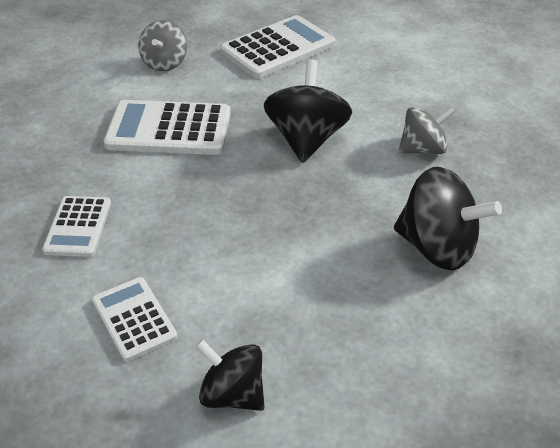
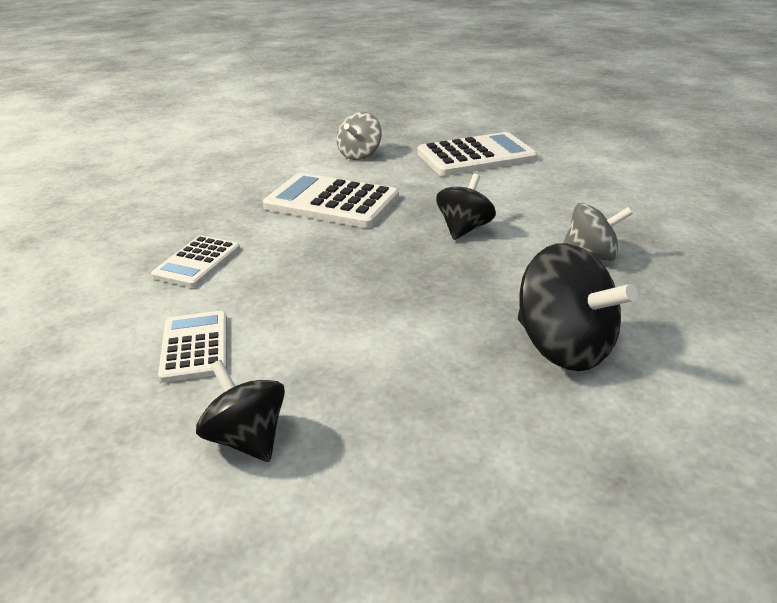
camera: 20 degrees right, 10 degrees down
black spinning top [264,59,352,163] -> black spinning top [436,174,496,240], size x0.65

